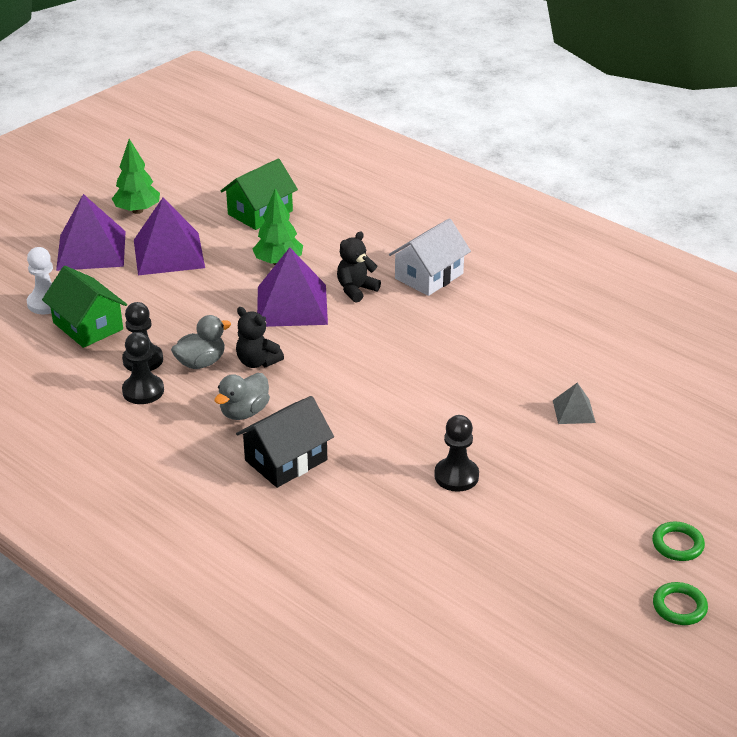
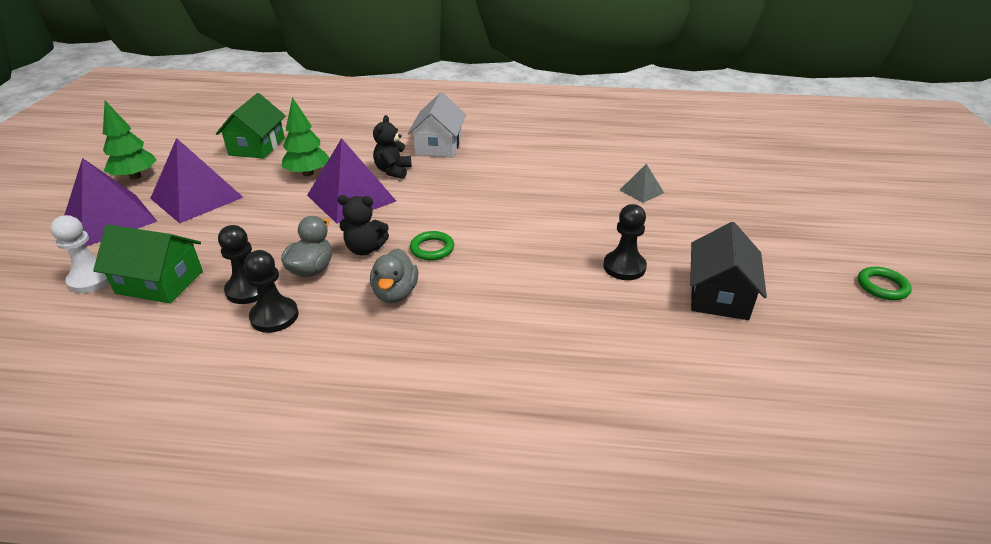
camera: 35 degrees left, 0 degrees up
black house [236,396,334,488] -> black house moved to [690,222,767,320]
green ring [652,522,705,561] -> green ring moved to [410,231,454,260]

